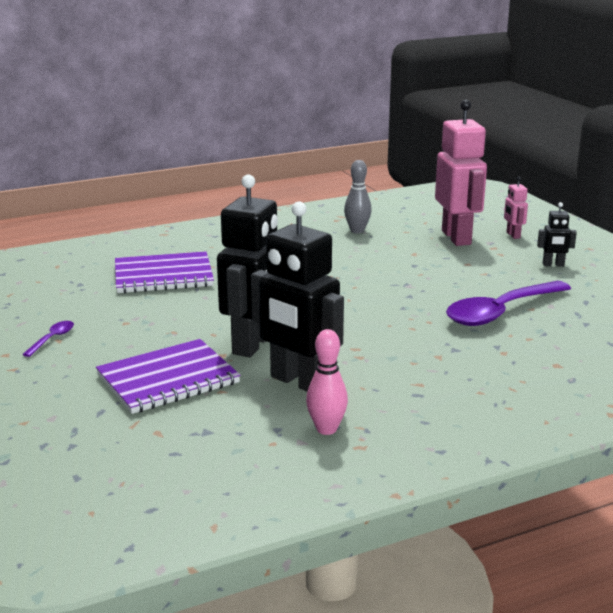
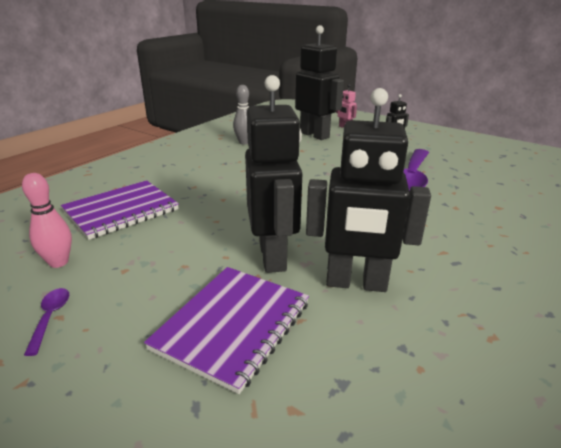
camera: 30 degrees left, 5 degrees up
pink bowling pin [306,329,348,435] -> pink bowling pin moved to [22,173,72,268]
pink robot [435,100,487,246] -> black robot [295,25,344,140]

